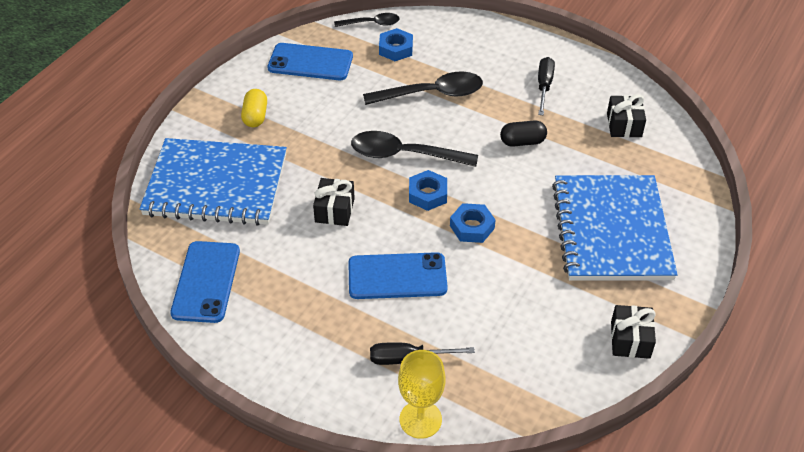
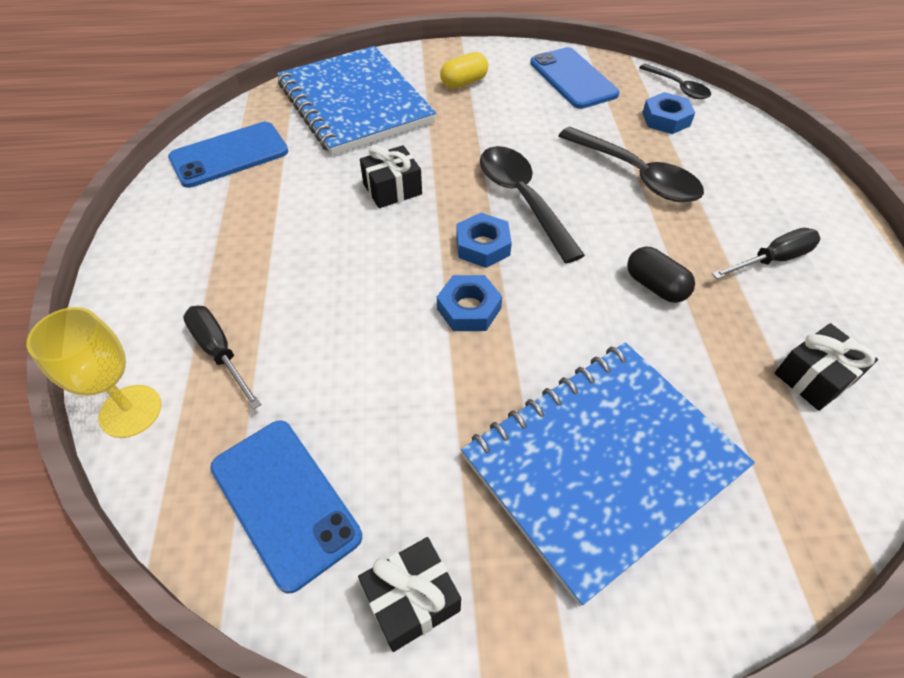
camera: 55 degrees right, 5 degrees up
blue phone [348,252,448,299] -> blue phone moved to [210,420,362,594]

